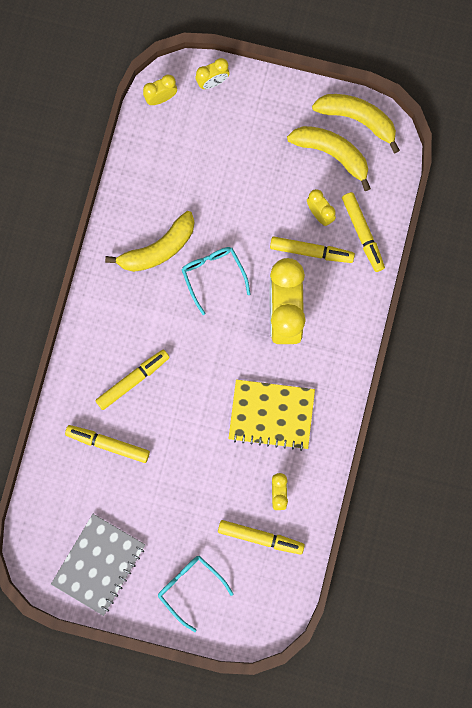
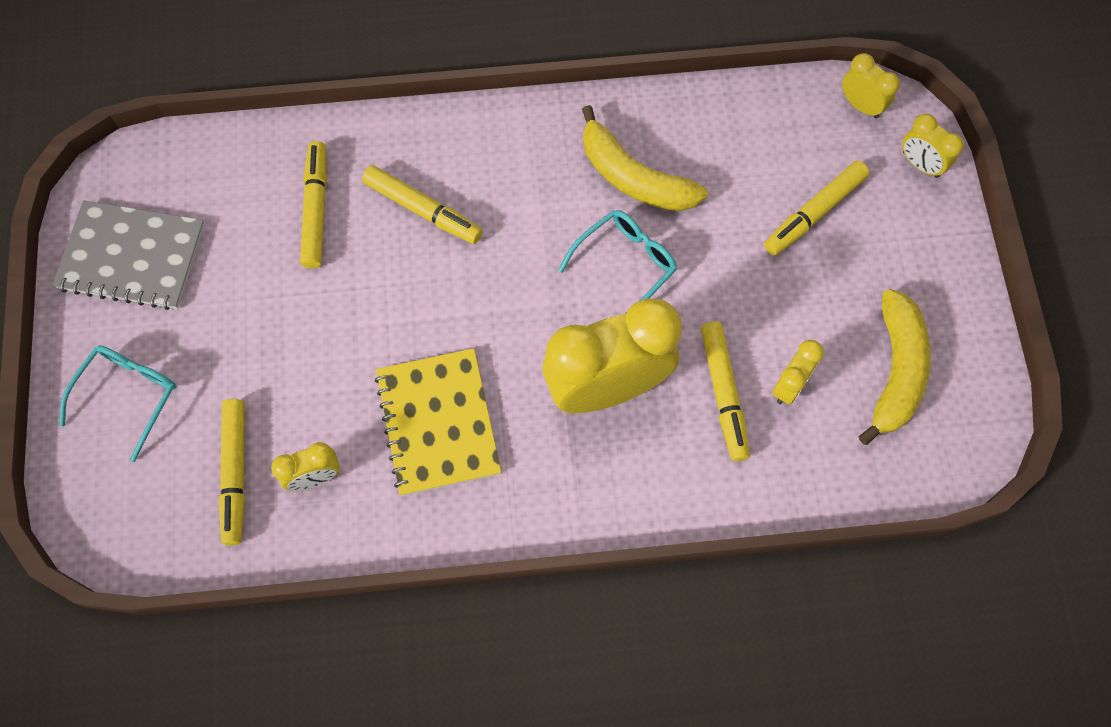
camera: 70 degrees right, 10 degrees down
yellow banana [312,94,400,153] -> none
yellow marker [342,192,385,272] -> yellow marker moved to [764,161,869,255]

